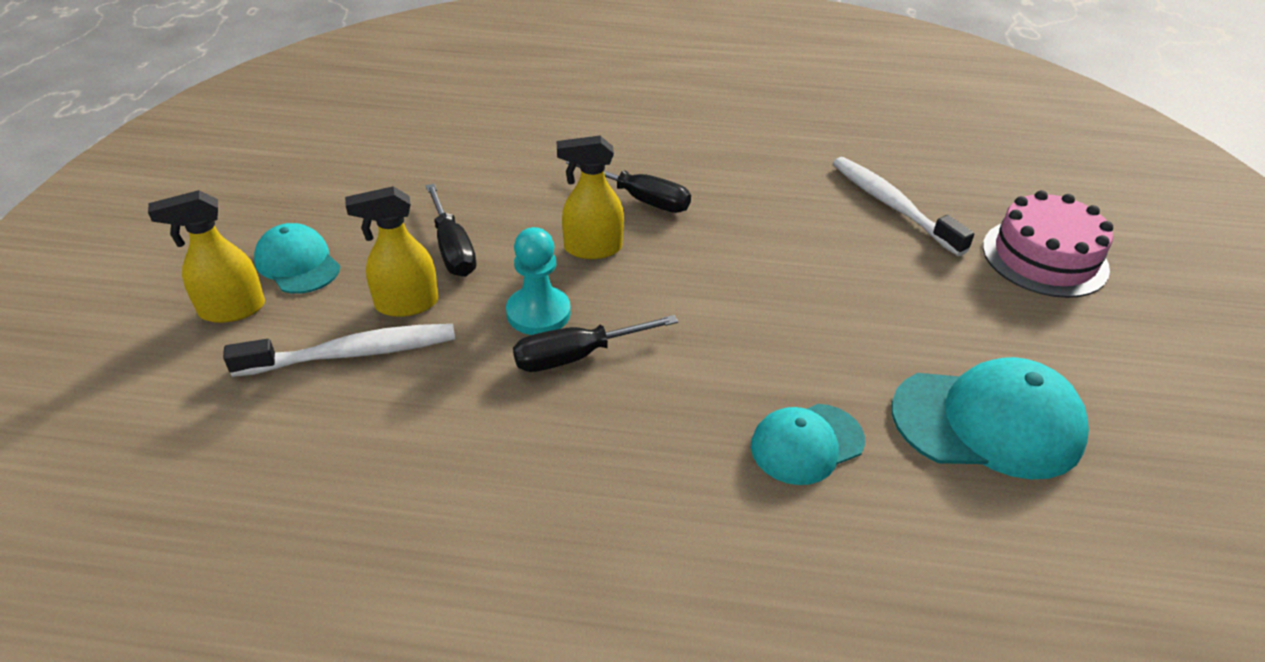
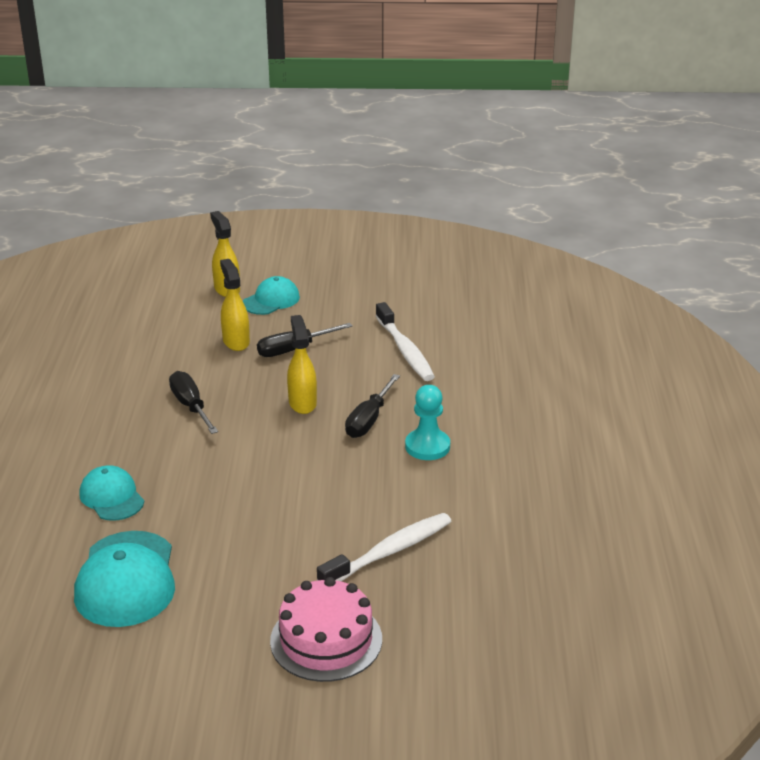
camera: 85 degrees right, 10 degrees down
white toothbrush [223,324,455,377] -> white toothbrush moved to [376,302,435,381]
turquoise pawn [506,227,571,335] -> turquoise pawn moved to [405,385,450,460]

